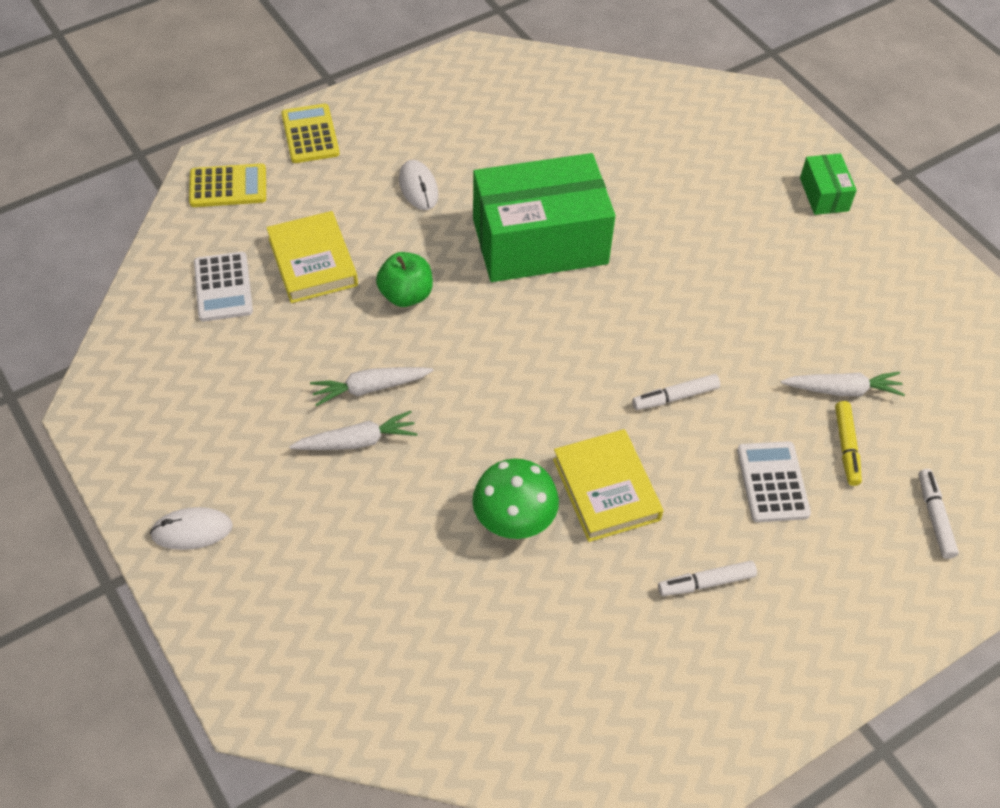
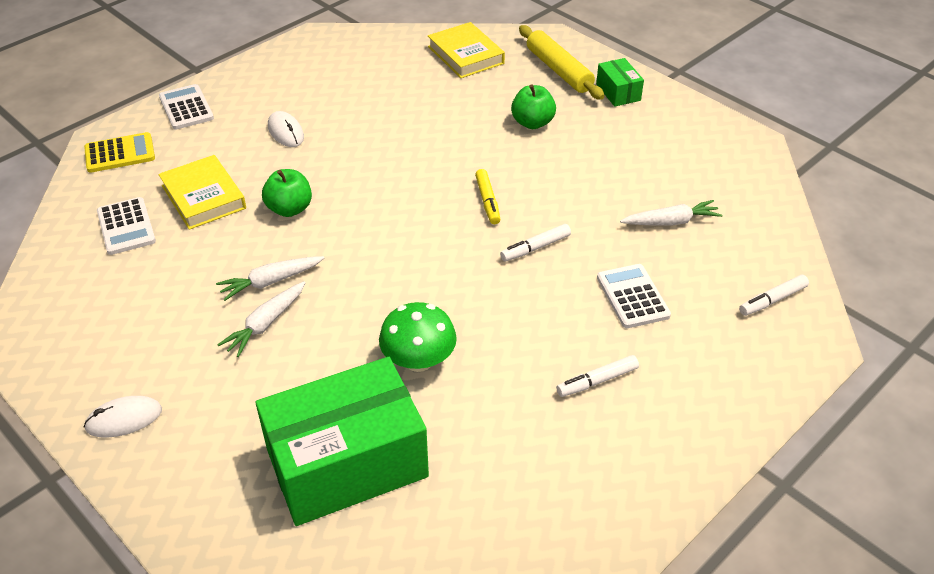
camera: 10 degrees left, 10 degrees down
yellow calculator [281,104,340,163] -> white calculator [159,84,214,129]
white carrot [289,411,417,450] -> white carrot turned 150 degrees clockwise [217,281,306,357]
green box [473,153,616,282] -> green box moved to [255,357,429,526]
yellow book [553,429,663,542] -> yellow book moved to [428,22,505,78]
yellow marker [835,401,862,486] -> yellow marker moved to [475,169,501,224]
white marker [919,469,959,559] -> white marker turned 105 degrees counterclockwise [739,275,809,316]
none -> green apple [511,85,556,129]
none -> yellow rolling pin [519,25,604,100]

